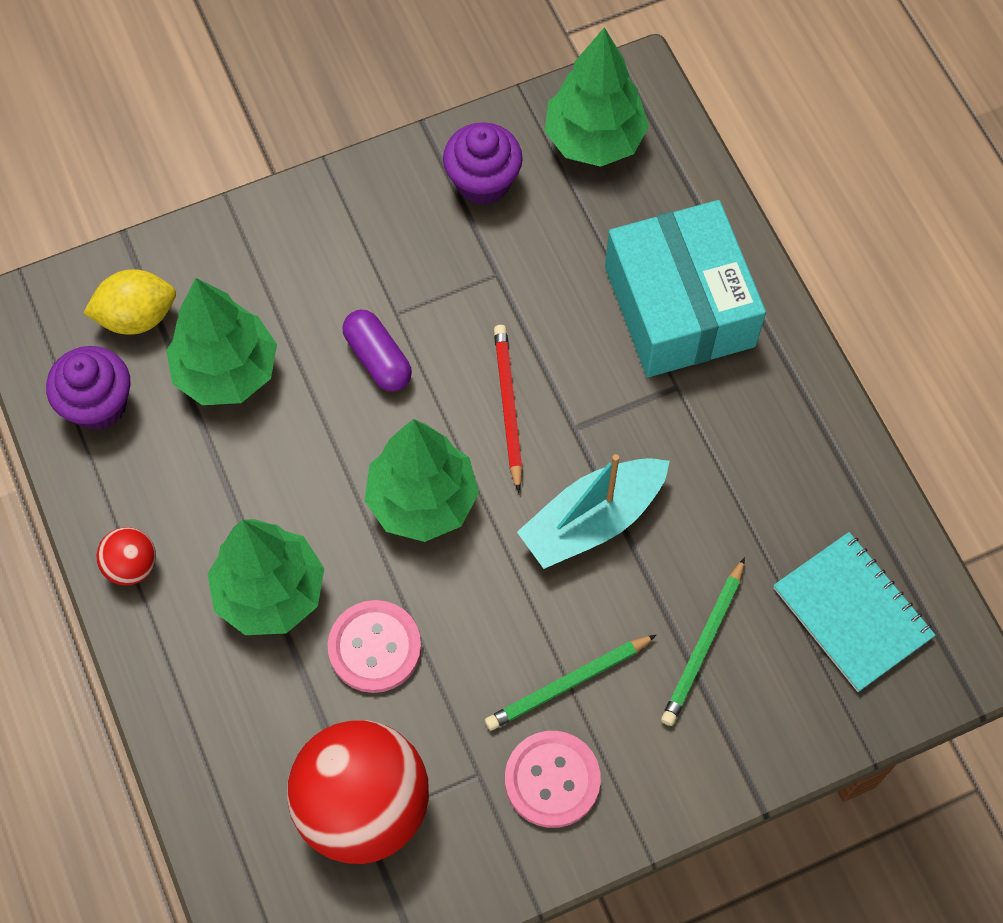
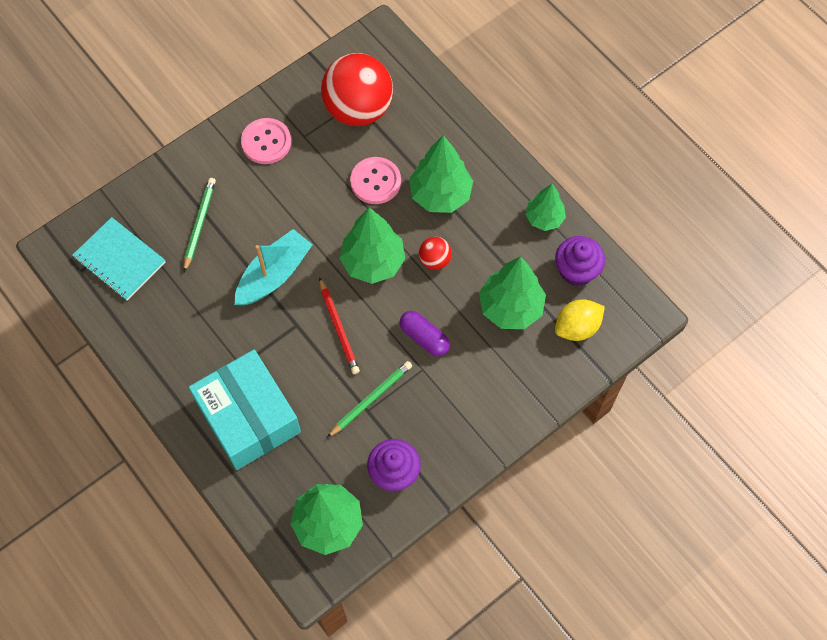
camera: 165 degrees right, 0 degrees up
red ball [97,527,156,585] -> red ball moved to [419,237,452,270]
green pencil [485,635,656,730] -> green pencil moved to [327,361,412,438]
none -> green tree [525,184,566,231]

